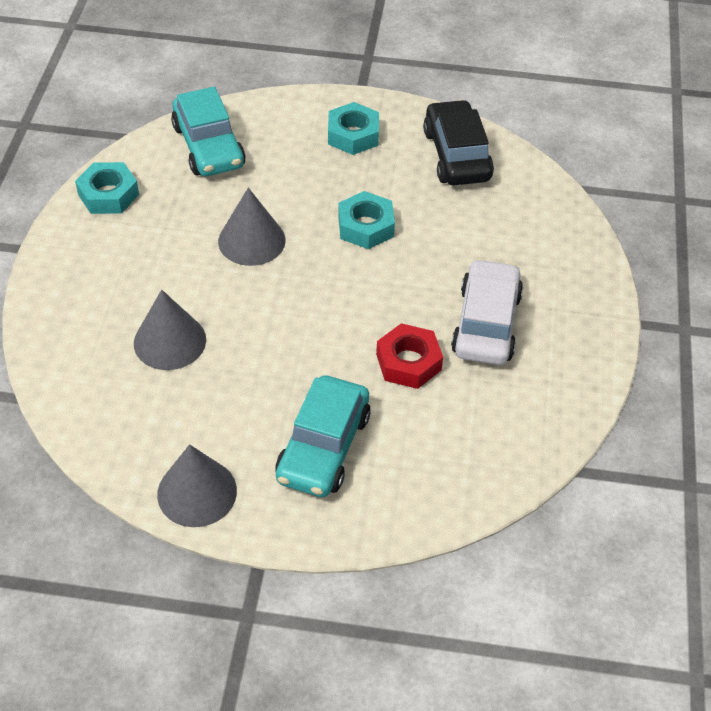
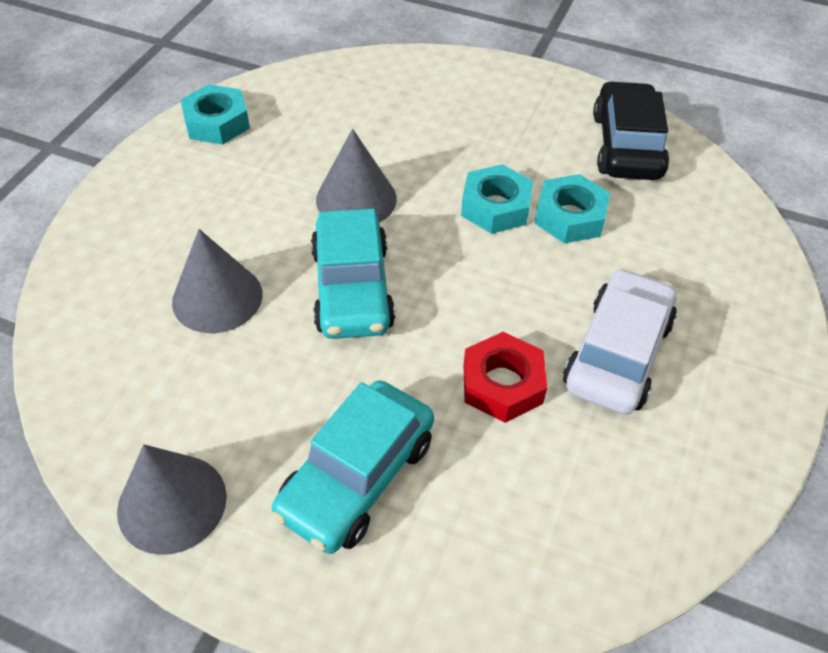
camera: 15 degrees right, 0 degrees up
turquoise car [171,87,246,176] -> turquoise car moved to [311,209,395,339]
turquoise nut [328,102,379,155] -> turquoise nut moved to [534,174,610,243]

